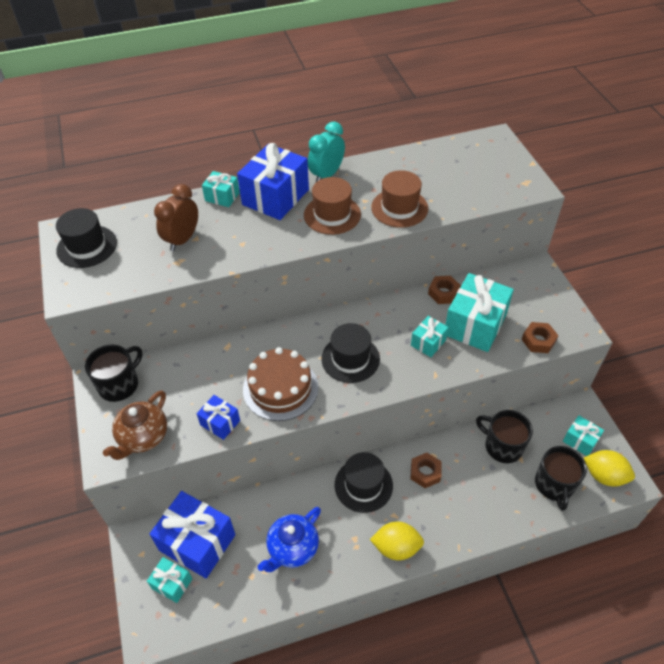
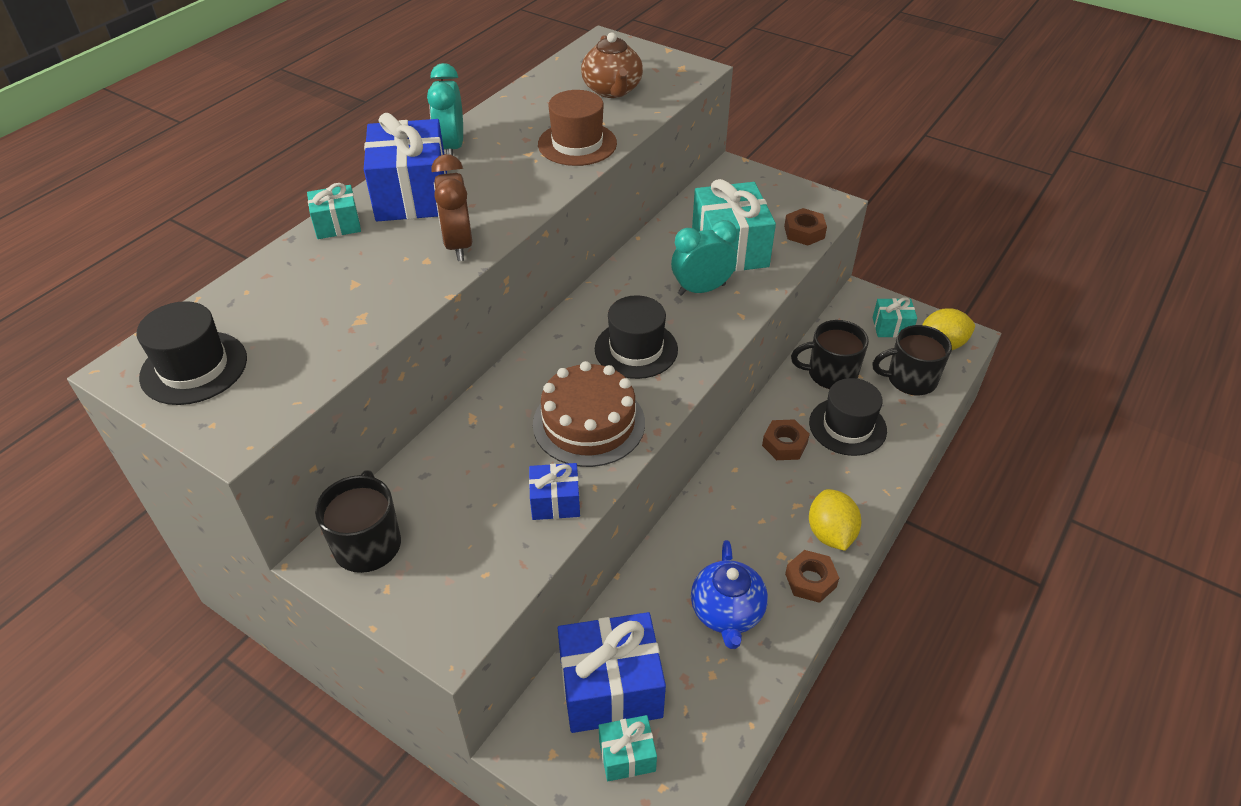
camera: 40 degrees left, 5 degrees down
brown teapot [103,390,167,460] -> brown teapot moved to [581,32,643,98]
brown clock [154,184,198,251] -> brown clock moved to [431,154,472,261]
brown hat [304,177,361,235] -> none
black hat [335,452,393,513] -> black hat moved to [809,378,887,456]
yellow lemon [370,521,424,560] -> yellow lemon turned 60 degrees counterclockwise [809,489,861,551]
turquoise gift [411,316,449,357] -> turquoise clock [671,220,737,296]
brown nut [428,276,461,304] -> brown nut moved to [785,550,839,603]
black mug [535,446,587,511] -> black mug turned 120 degrees clockwise [872,325,952,396]

